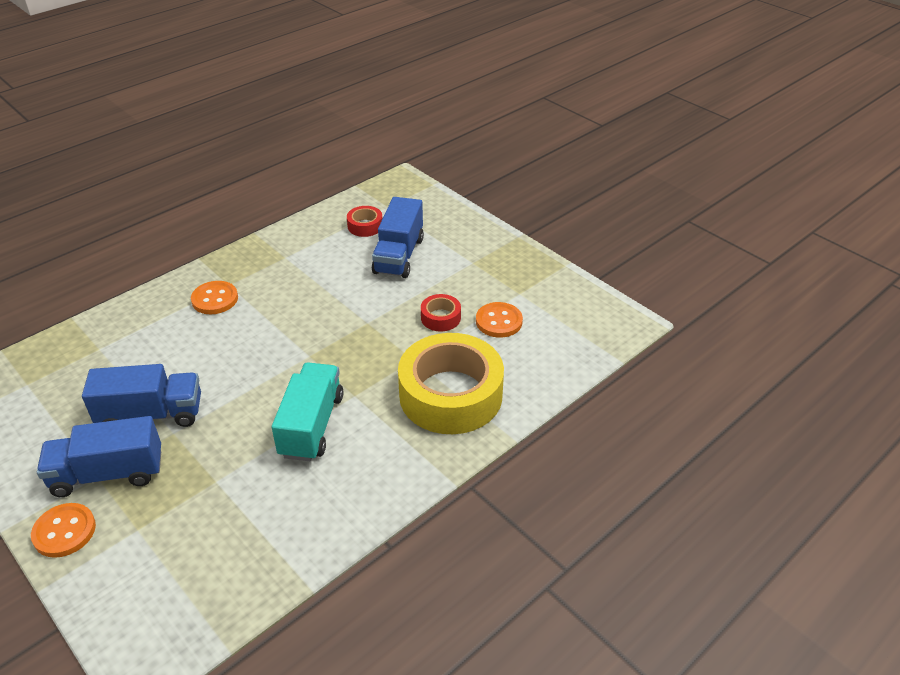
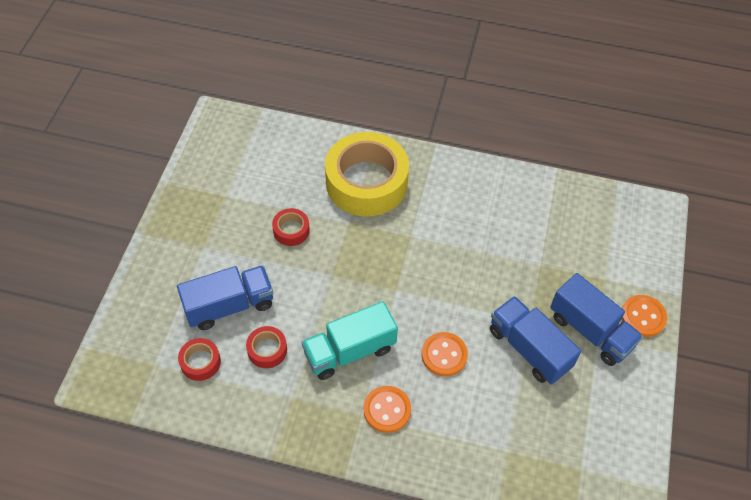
camera: 125 degrees left, 15 degrees up
turquoise truck [272,362,343,461] -> turquoise truck moved to [302,301,398,380]
orange button [476,302,523,338] -> orange button moved to [422,332,468,376]
none -> red tape [246,326,287,368]

